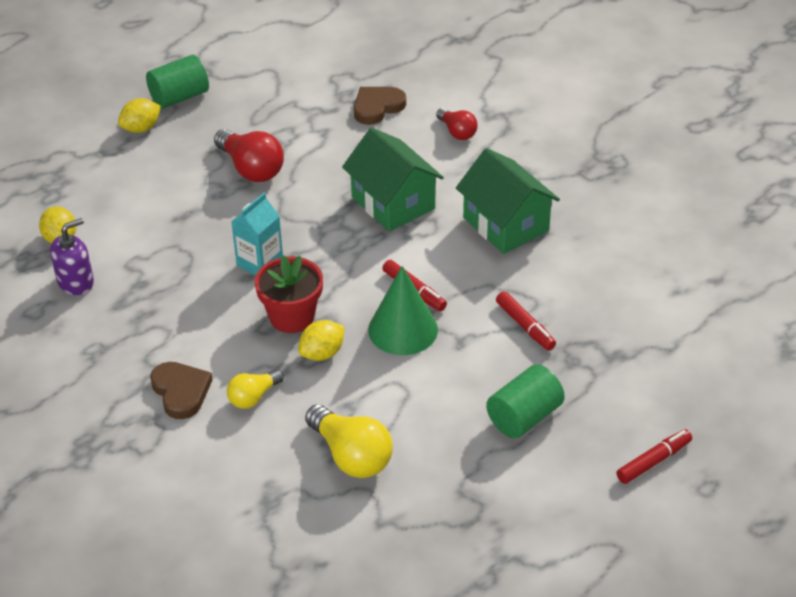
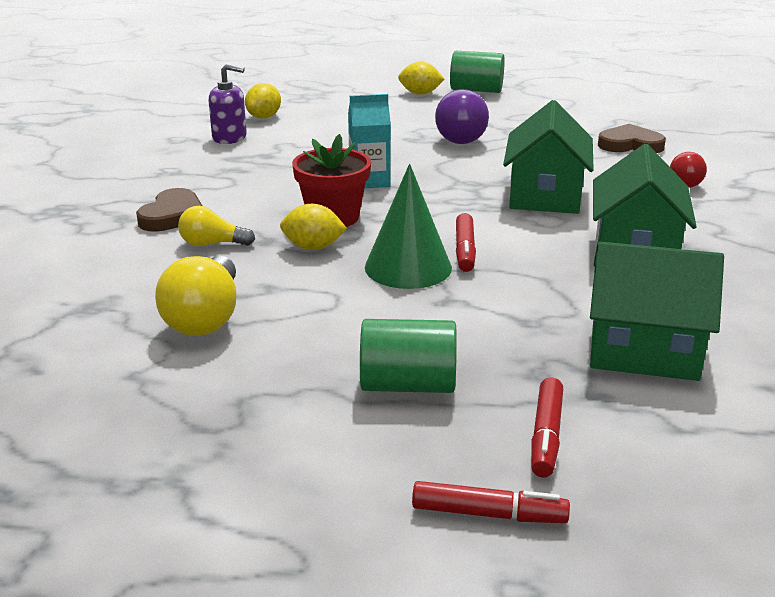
camera: 45 degrees right, 15 degrees down
red light bulb [214,129,284,182] -> purple light bulb [435,89,489,144]
red marker [496,291,556,350] -> red marker moved to [531,377,563,477]
none -> green house [590,242,724,381]

